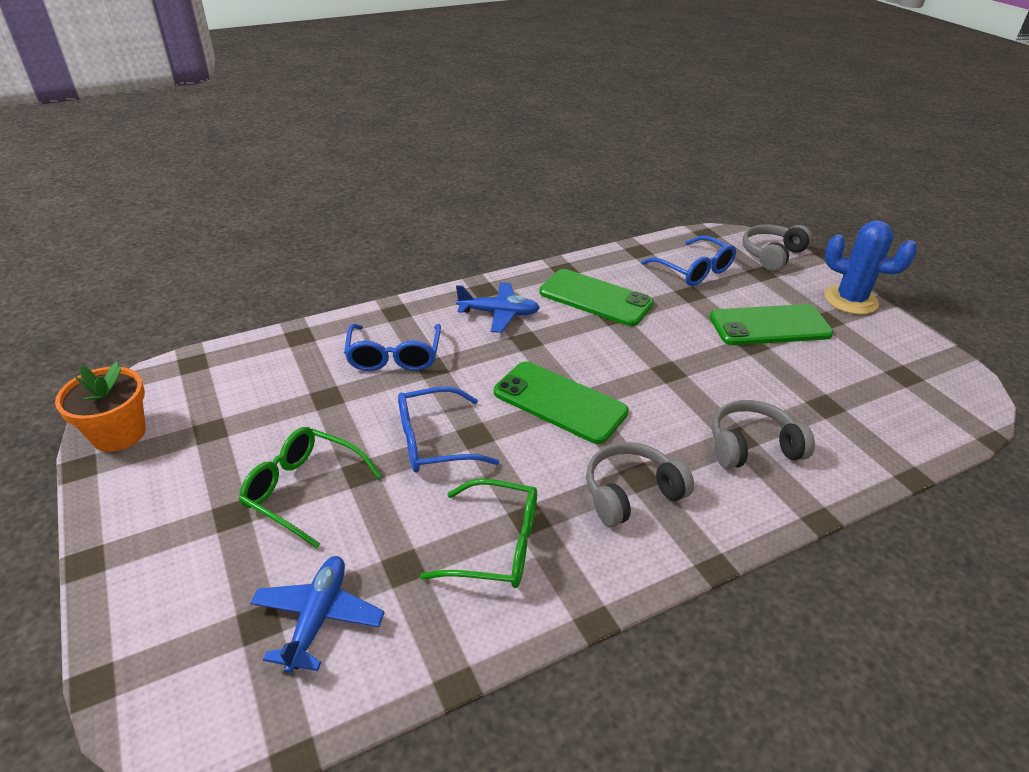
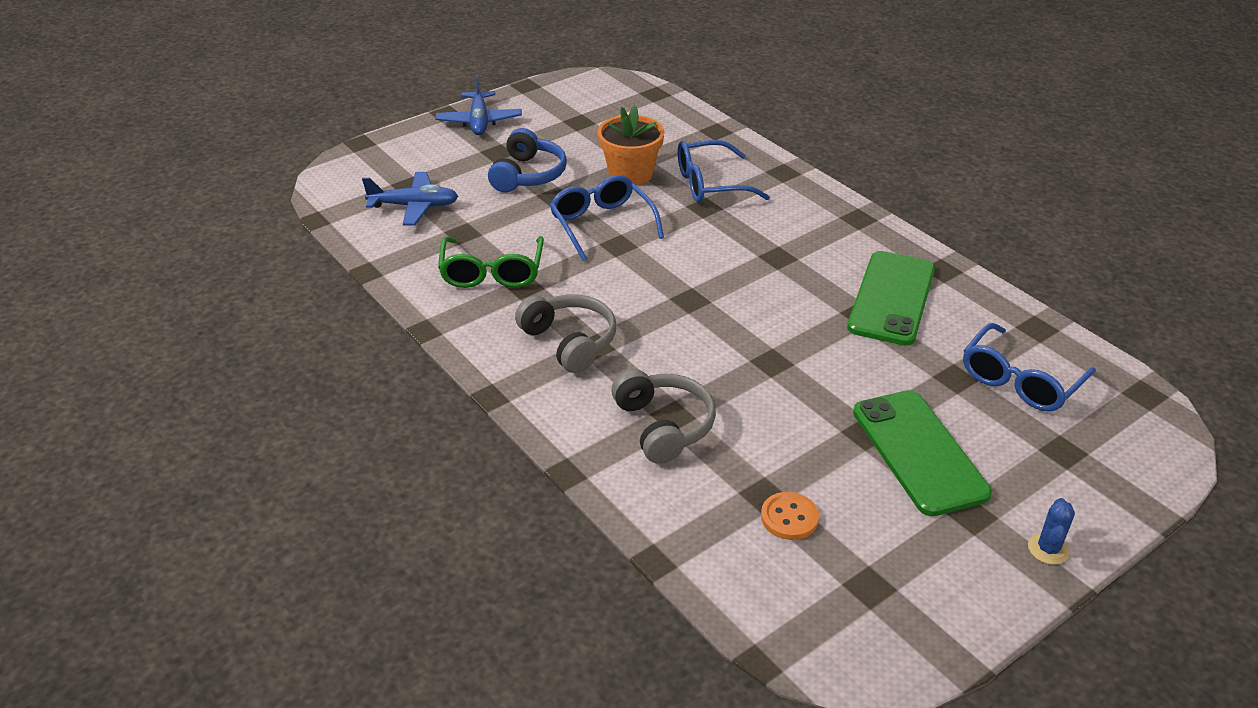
camera: 80 degrees right, 0 degrees up
orange flower pot [55,362,146,452] -> orange flower pot moved to [598,105,664,186]
green glasses [239,427,382,549] -> blue headphones [488,128,567,192]
blue plane [456,282,540,333] -> blue plane moved to [435,75,522,135]
green phone [494,361,629,444] -> none
grey headphones [742,224,812,271] -> none
blue cactus [824,220,917,315] -> blue cactus [1028,498,1075,565], size x0.47
none -> orange button [761,492,819,540]

